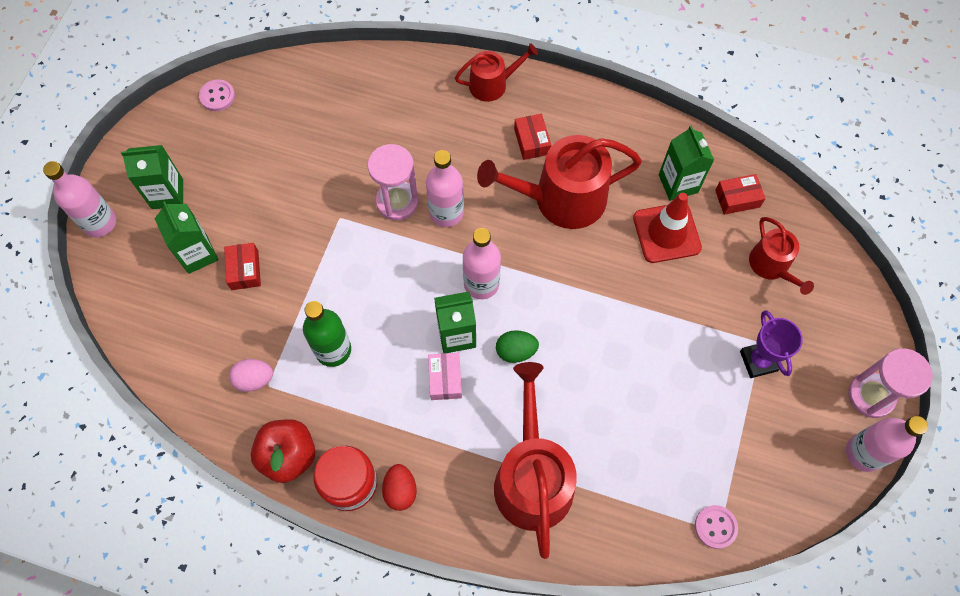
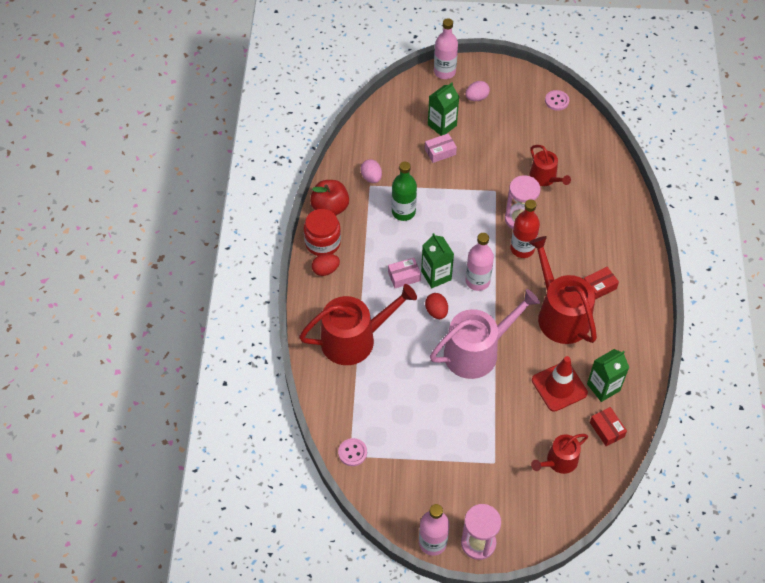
camera: 75 degrees right, 10 degrees down
green carton [121,145,183,209] -> pink egg [465,81,490,101]
red box [224,243,261,290] -> pink box [425,133,457,163]
pink bottle [426,150,464,227] -> red bottle [510,199,540,258]
red watering can [455,43,538,102] -> red watering can moved to [530,145,571,186]
green egg [496,330,539,363] -> red egg [425,293,448,319]
purple trophy [740,310,803,378] -> none
none -> pink watering can [430,289,540,379]

